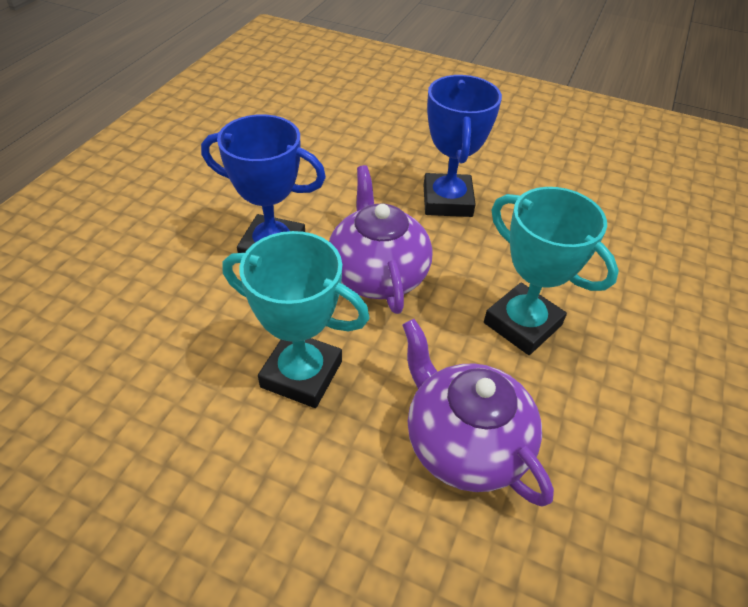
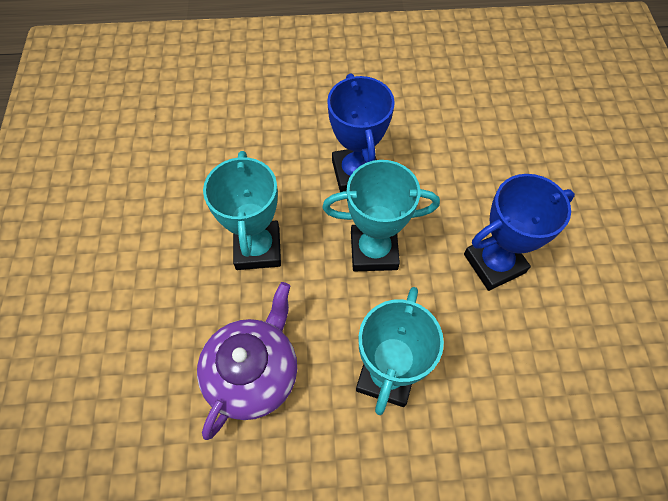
camera: 65 degrees right, 15 degrees up
purple teapot [329,165,433,314] -> turquoise trophy [322,160,440,271]

